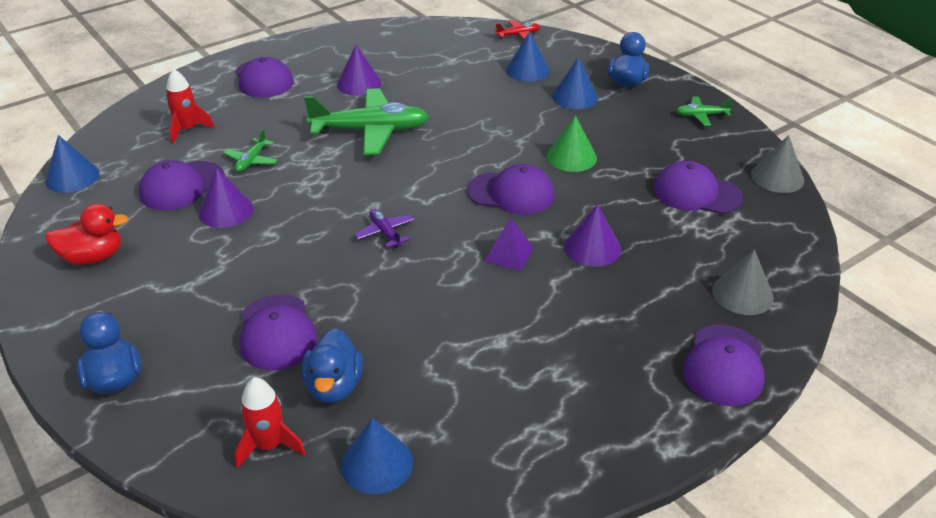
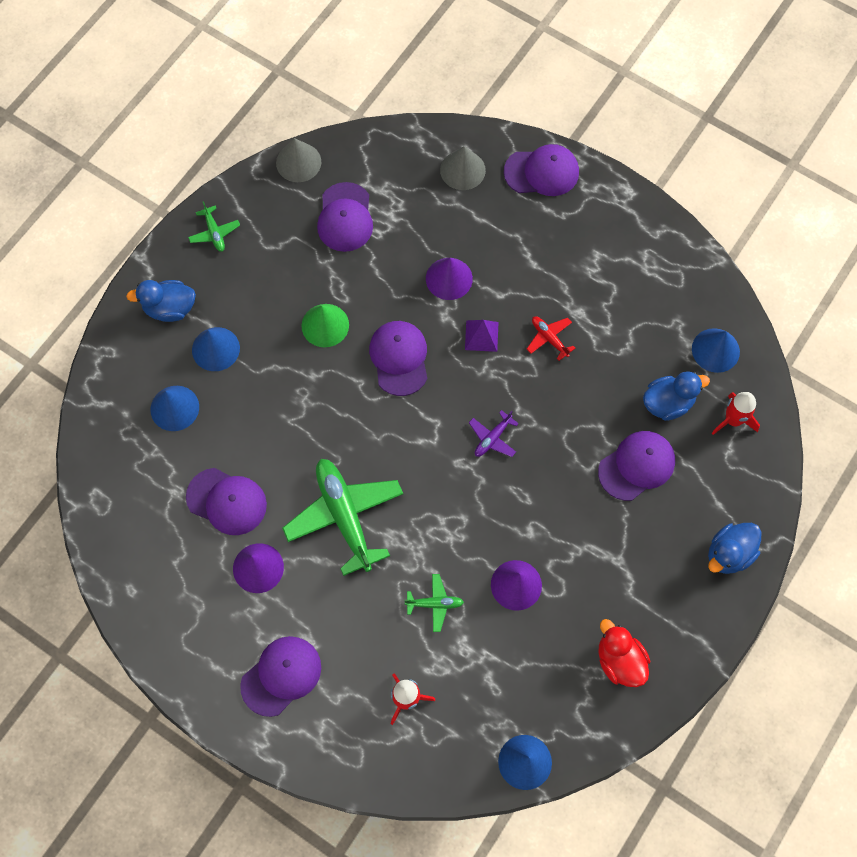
camera: 110 degrees left, 30 degrees up
purple cap [139,160,224,210] -> purple cap moved to [186,468,267,535]
red plane [495,20,540,40] -> red plane moved to [527,316,575,361]

